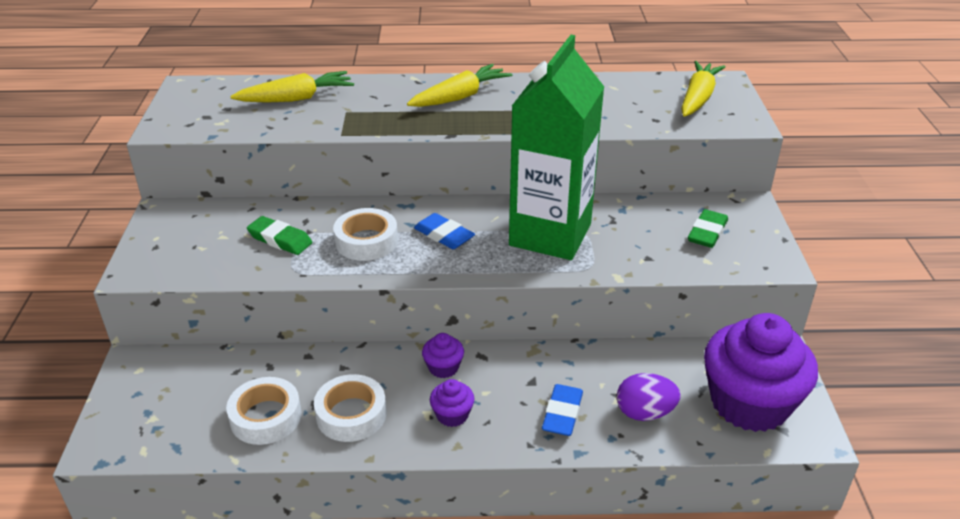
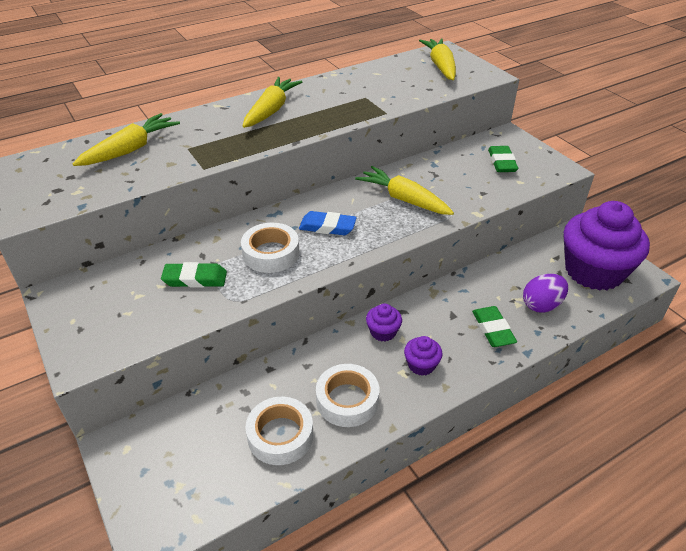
camera: 30 degrees left, 5 degrees up
green carton [509,35,604,260] -> yellow carrot [355,166,454,215]
blue eraser [542,384,583,436] -> green eraser [472,306,517,347]

